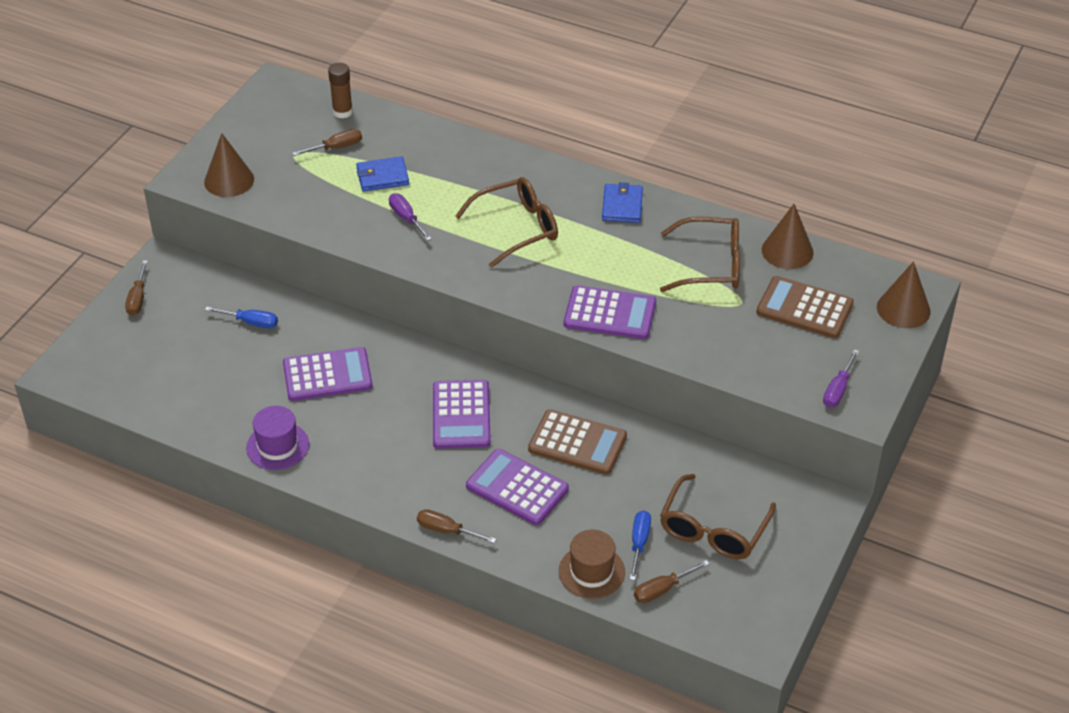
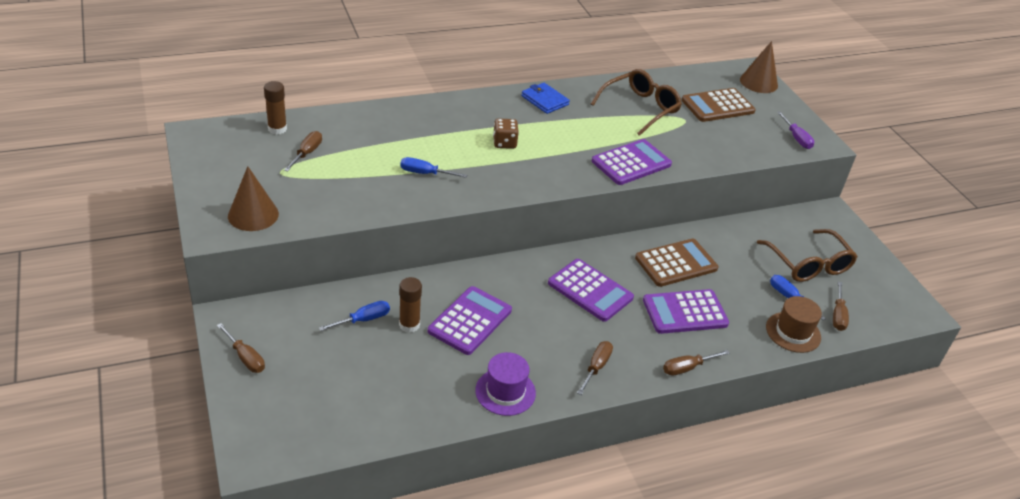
camera: 50 degrees left, 5 degrees down
blue wallet [356,156,409,192] -> none
purple screwdriver [389,193,432,241] -> blue screwdriver [400,157,467,178]
brown glasses [455,177,558,268] -> brown dice [493,118,519,149]
brown cone [762,204,814,269] -> none
none -> brown glue stick [399,277,422,333]
none -> brown screwdriver [577,341,613,395]

